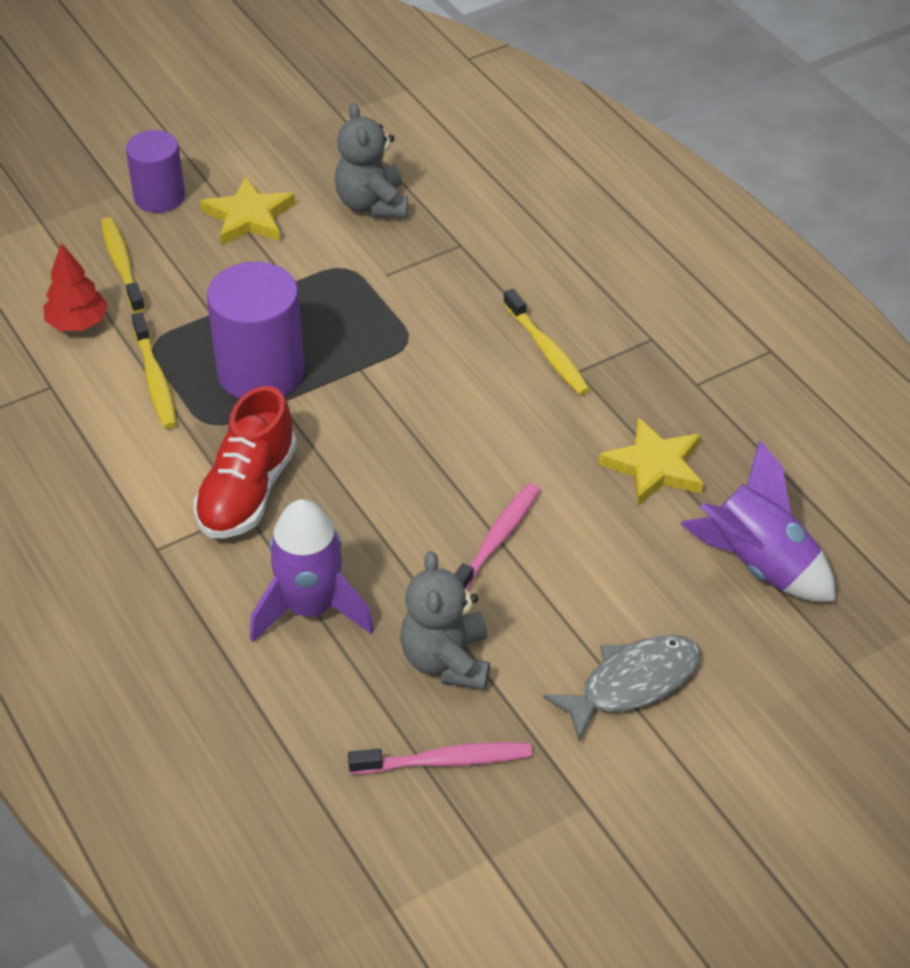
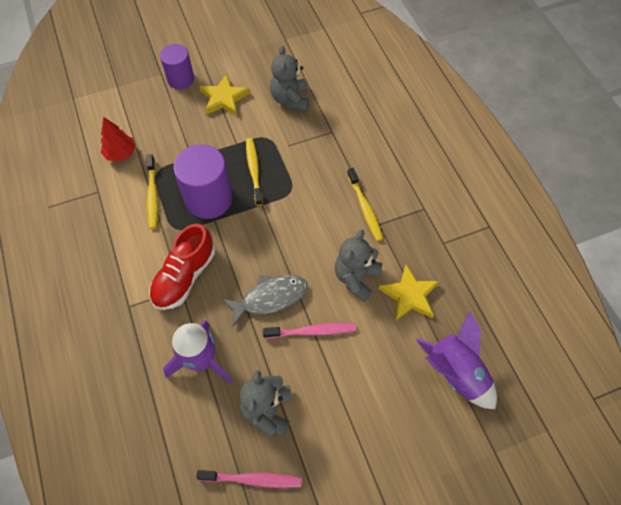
camera: 10 degrees right, 15 degrees up
yellow toothbrush [101,217,145,313] -> yellow toothbrush moved to [246,138,263,206]
pink toothbrush [454,483,540,590] -> pink toothbrush turned 45 degrees clockwise [263,323,356,338]
grey fish [543,635,701,741] -> grey fish moved to [223,275,308,327]
none -> grey teddy bear [335,230,382,302]

